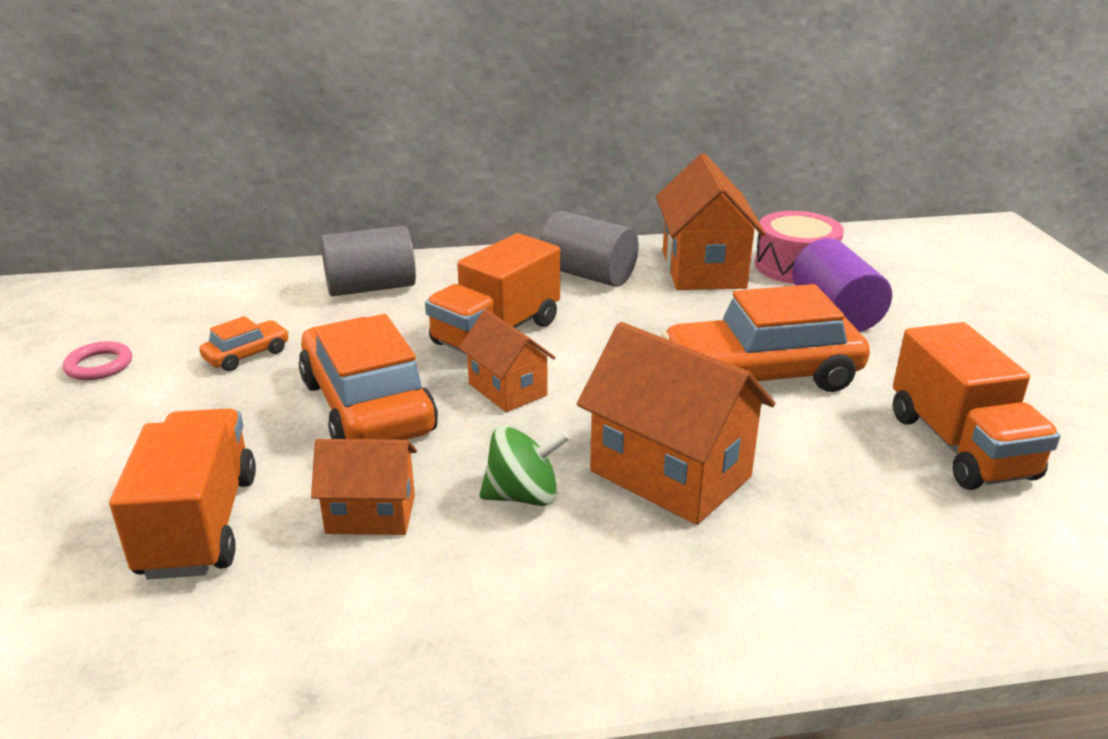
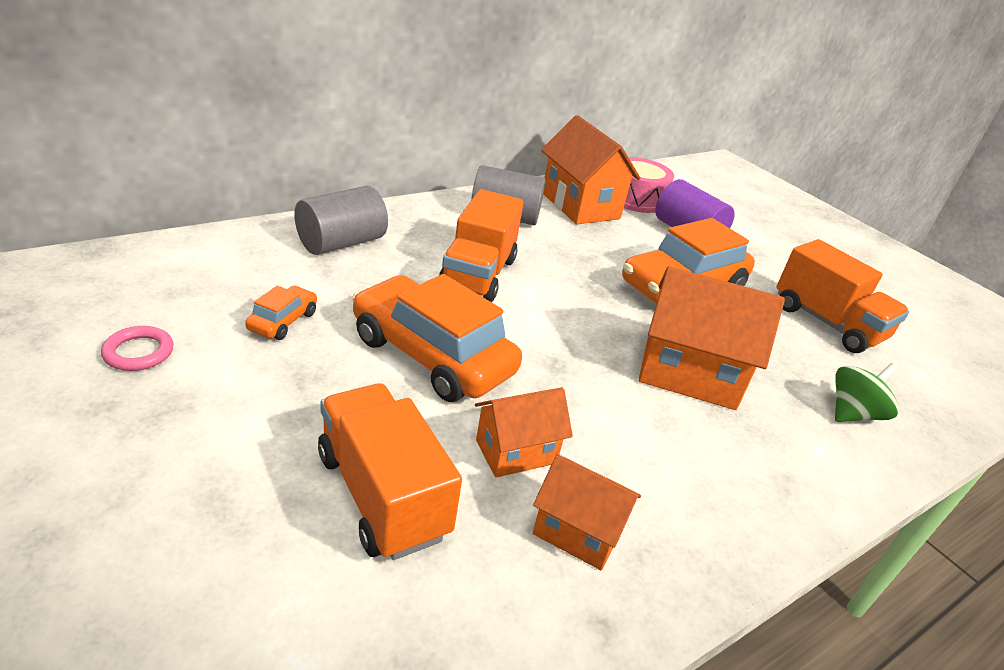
camera: 30 degrees left, 5 degrees up
orange house [459,310,556,412] -> orange house moved to [533,454,641,570]
green spinning top [480,426,570,506] -> green spinning top moved to [835,363,899,422]

